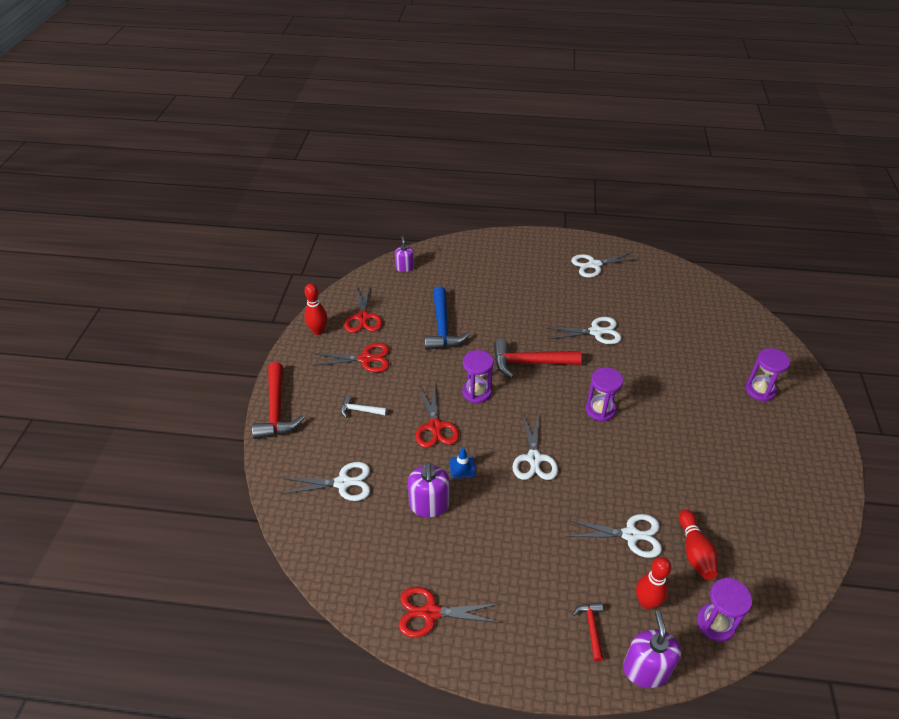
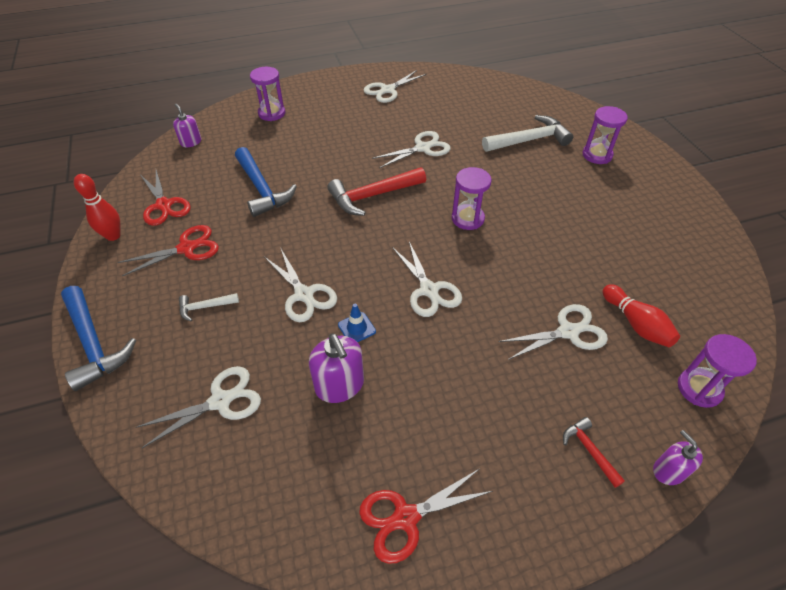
camera: 25 degrees left, 5 degrees up
red hammer [252,362,304,439] -> blue hammer [61,286,136,391]
red scissors [415,383,459,448] -> white scissors [265,249,337,322]
purple hourglass [462,350,493,403] -> purple hourglass moved to [250,67,285,121]
purple soap dispenser [623,611,681,688] -> purple soap dispenser [653,430,703,485], size x0.63
red bowling pin [636,557,671,610] -> none
none -> white hammer [482,115,573,152]

